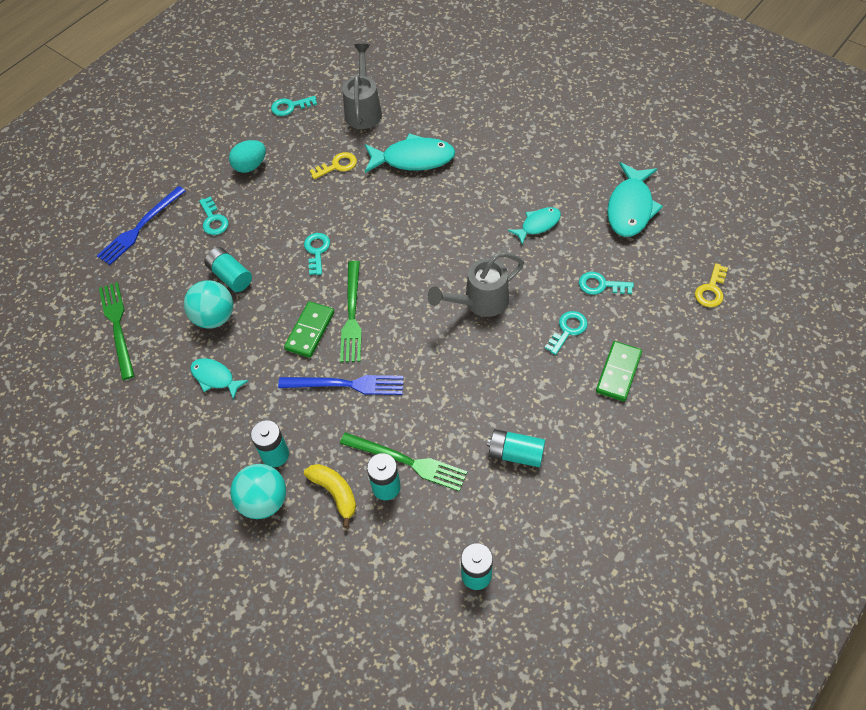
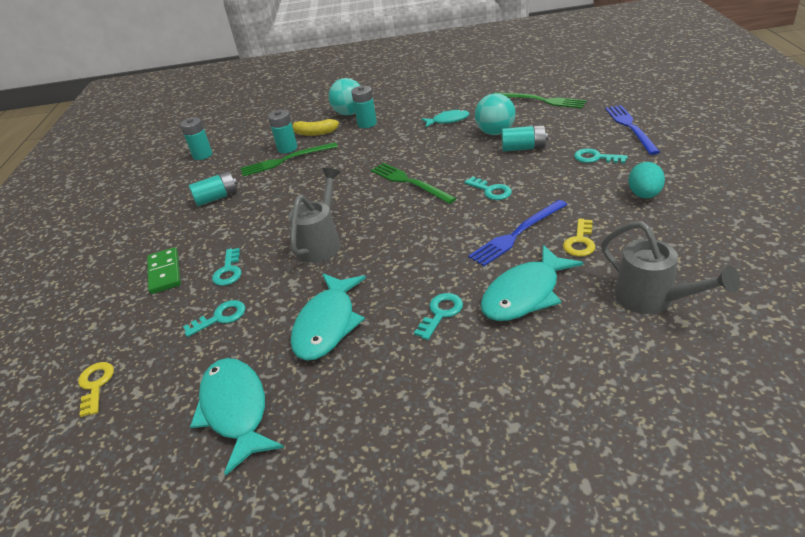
camera: 140 degrees right, 20 degrees down
turquoise key [271,96,317,116] -> turquoise key moved to [414,293,463,340]
blue fork [278,375,404,395] -> blue fork moved to [468,200,567,266]
green domino [284,301,334,358] -> none
turquoise fish [508,207,561,244] -> turquoise fish [290,273,366,361], size x1.71

